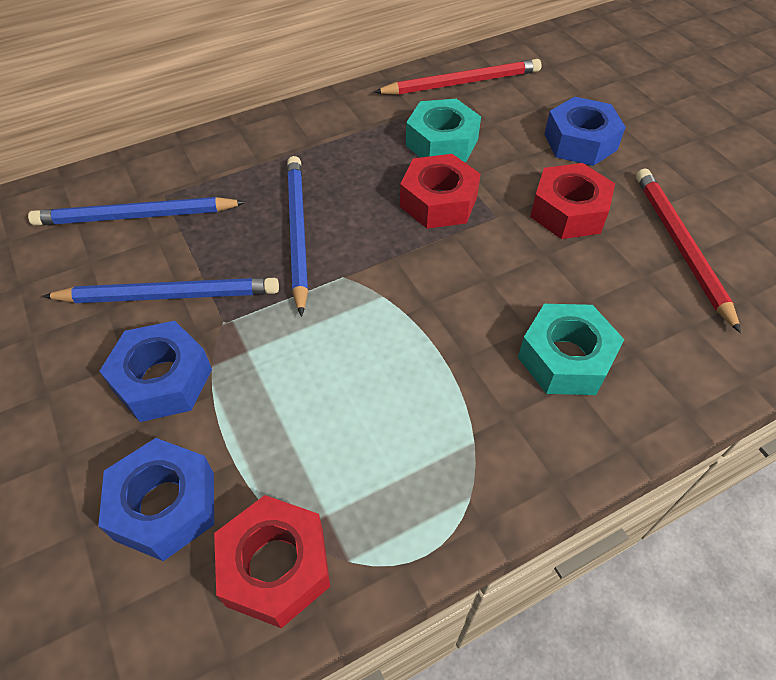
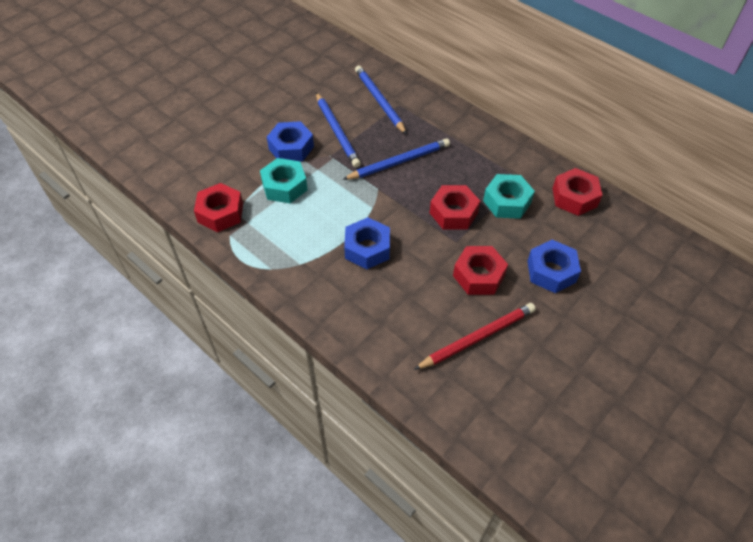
camera: 70 degrees right, 0 degrees up
blue nut [98,438,214,561] -> blue nut moved to [344,217,390,269]
red pencil [374,59,542,95] -> red nut [552,168,602,216]
turquoise nut [518,304,624,395] -> turquoise nut moved to [260,158,308,203]

